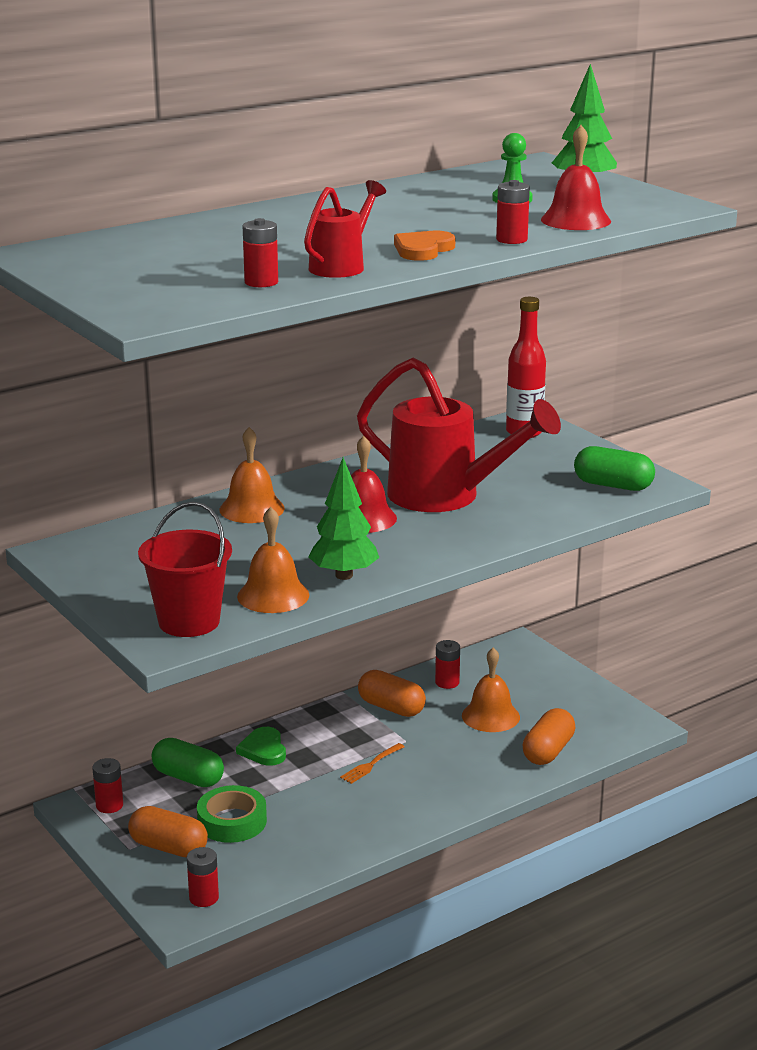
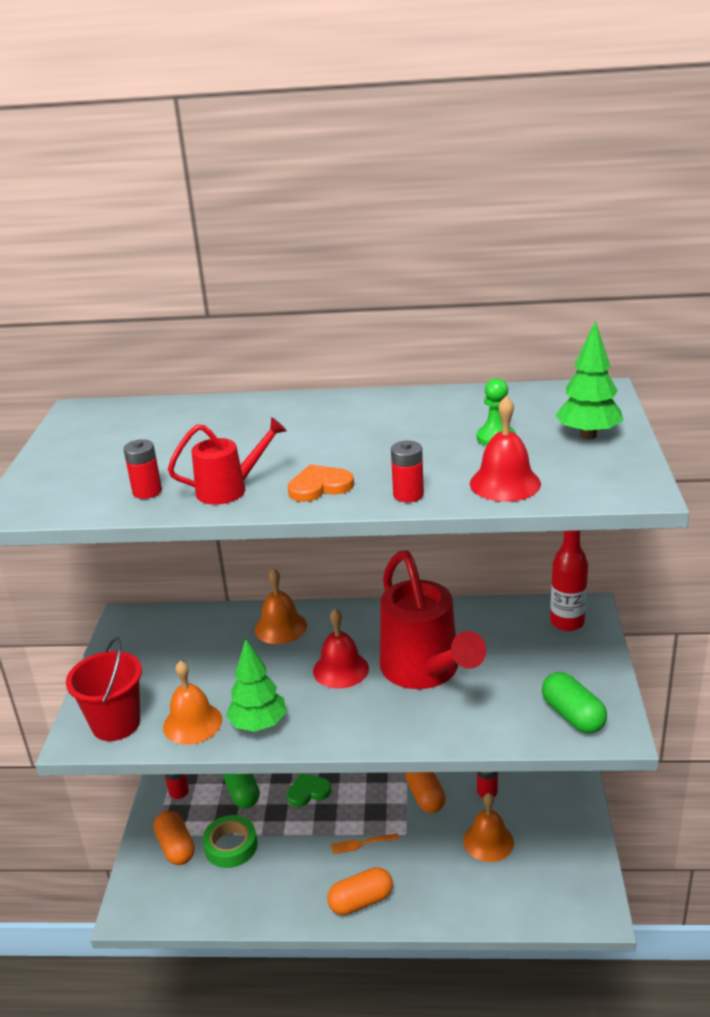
camera: 40 degrees right, 5 degrees up
red battery [187,847,219,907] -> none
green heart [236,727,286,766] -> green heart turned 45 degrees clockwise [287,773,332,807]
orange capsule [523,708,575,765] -> orange capsule moved to [327,867,393,915]

